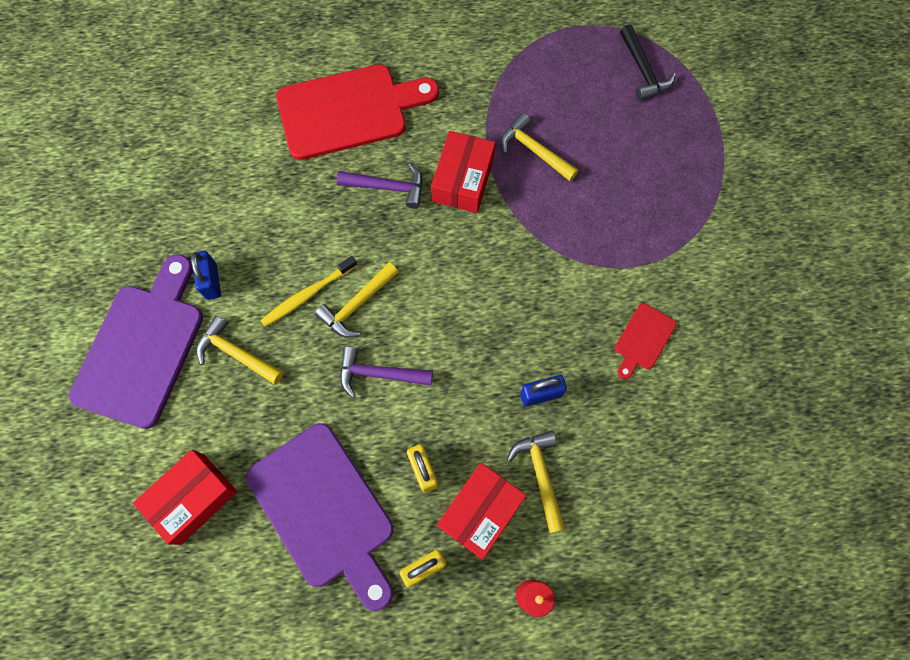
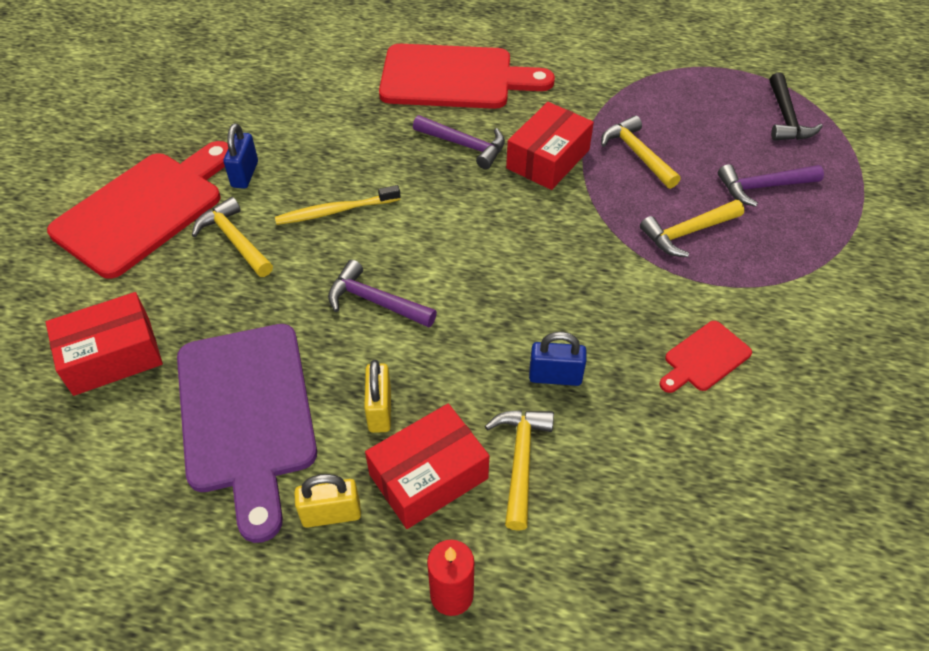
camera: 20 degrees right, 20 degrees down
purple cutting board [69,254,203,429] -> red cutting board [47,141,228,279]
yellow hammer [315,262,398,338] -> yellow hammer moved to [640,200,744,257]
none -> purple hammer [718,164,824,207]

